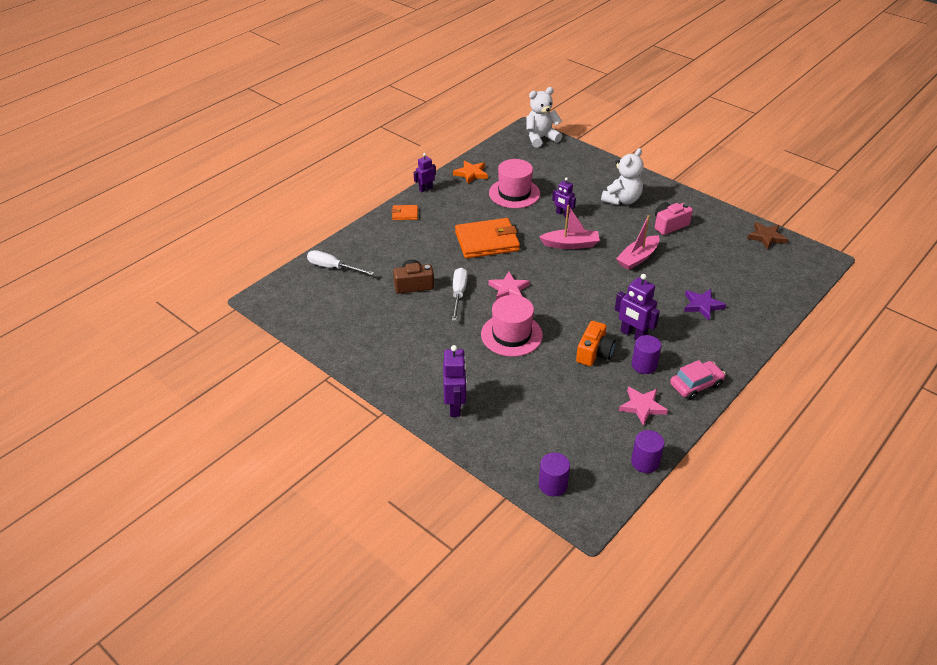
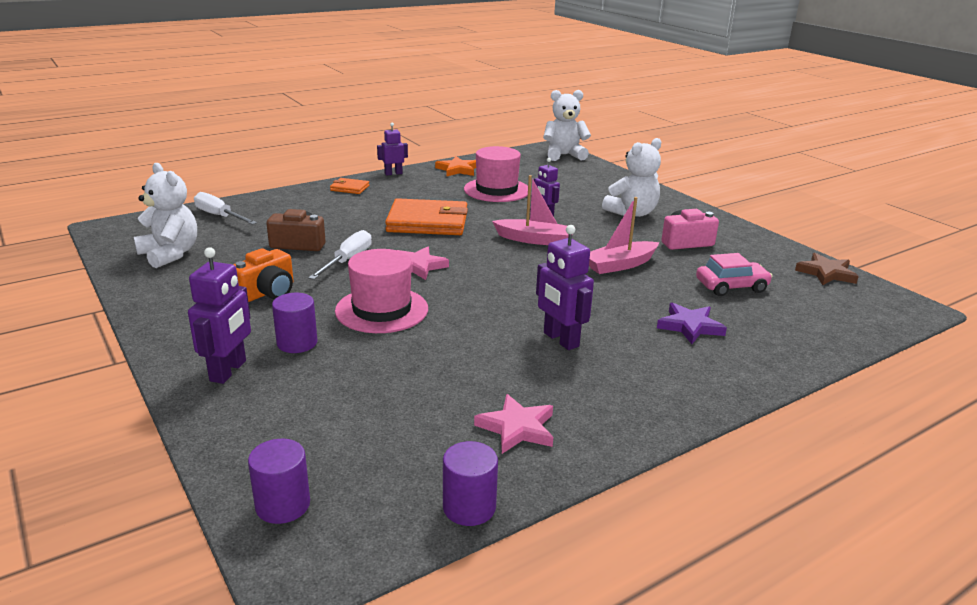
camera: 15 degrees right, 15 degrees down
orange camera [576,321,615,366] -> orange camera moved to [233,248,294,302]
purple cylinder [632,335,661,374] -> purple cylinder moved to [272,293,318,353]
pink car [670,360,726,400] -> pink car moved to [696,253,773,296]
none -> white teddy bear [134,163,197,268]

